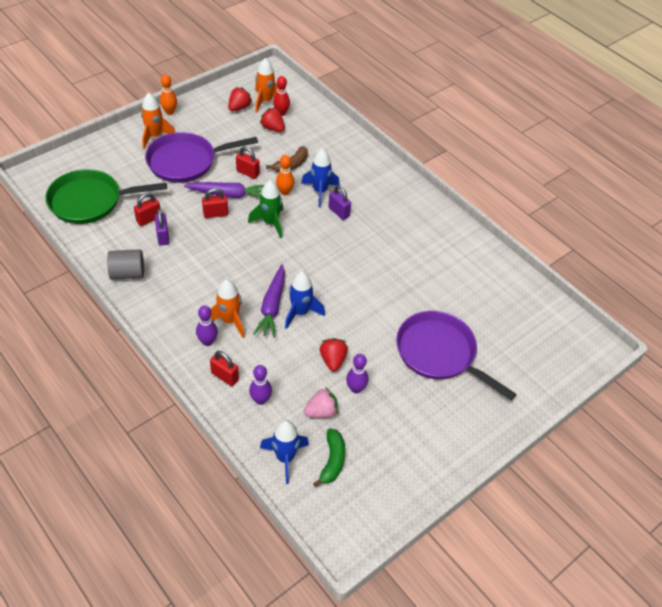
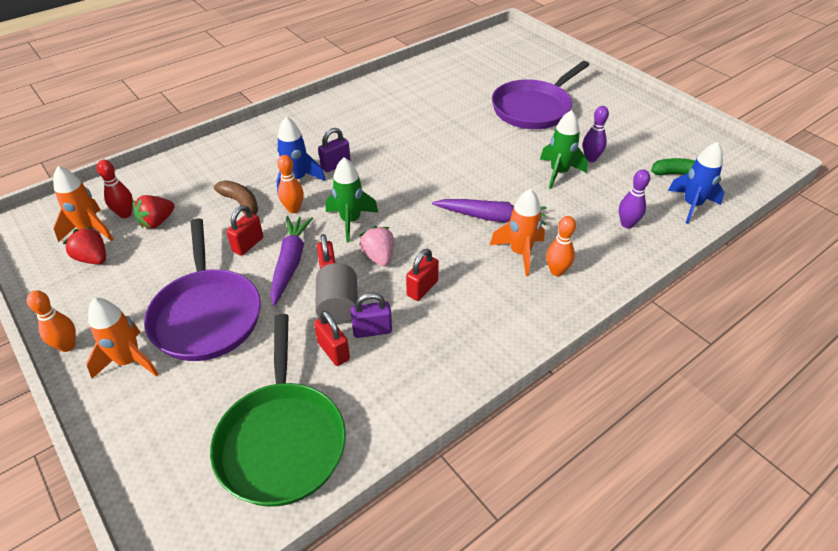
camera: 85 degrees left, 5 degrees down
grey cylinder [107,249,144,280] -> grey cylinder moved to [315,263,358,324]
purple bowling pin [196,305,218,346] -> orange bowling pin [546,216,576,276]
red padlock [210,351,239,386] -> red padlock moved to [406,249,439,301]
blue rocket [285,271,325,329] -> none
pink strawberry [304,387,338,418] -> pink strawberry moved to [359,226,394,267]
red strawberry [320,338,348,371] -> green rocket [540,110,588,189]

